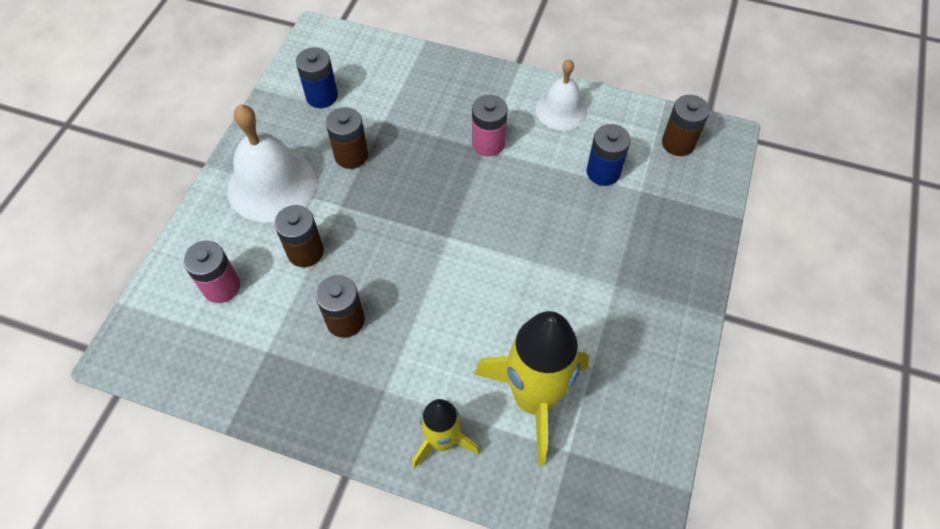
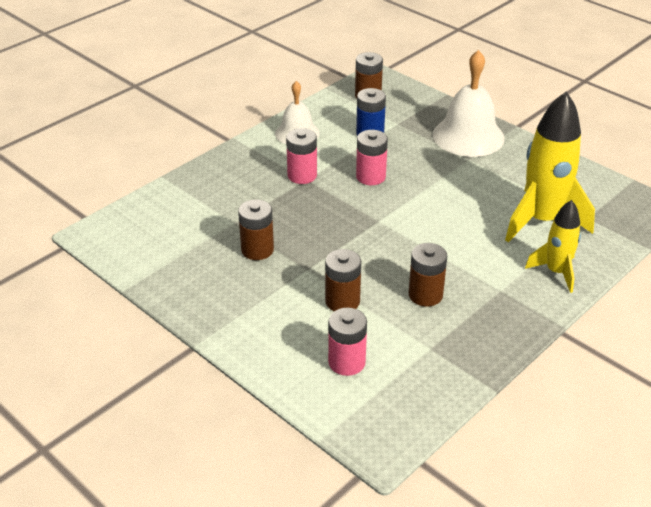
camera: 65 degrees left, 20 degrees down
white bell [227,105,316,223] -> white bell moved to [433,50,505,157]
blue battery [296,47,338,108] -> none
none -> pink battery [356,130,388,185]

